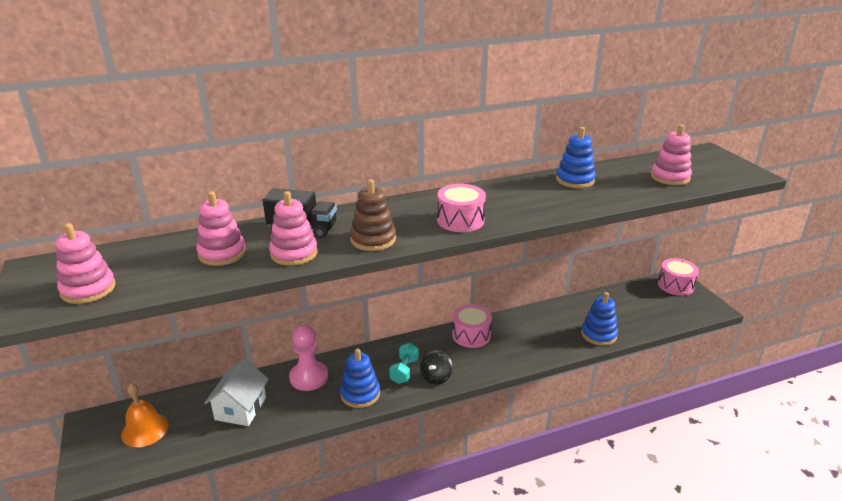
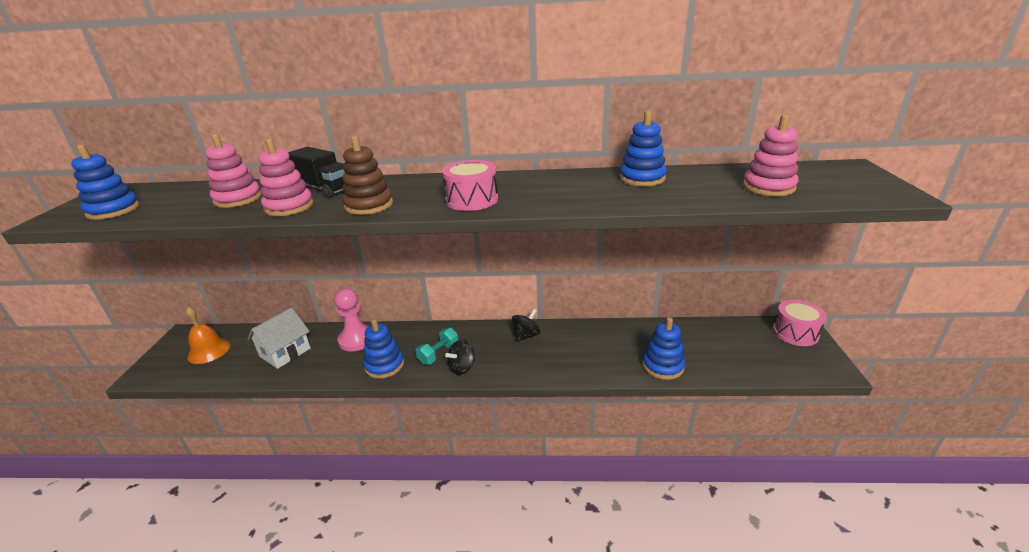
camera: 25 degrees right, 0 degrees up
pink stacking toy [56,223,116,304] -> blue stacking toy [71,144,140,220]
pink drum [452,305,492,348] -> black spinning top [512,309,540,342]

